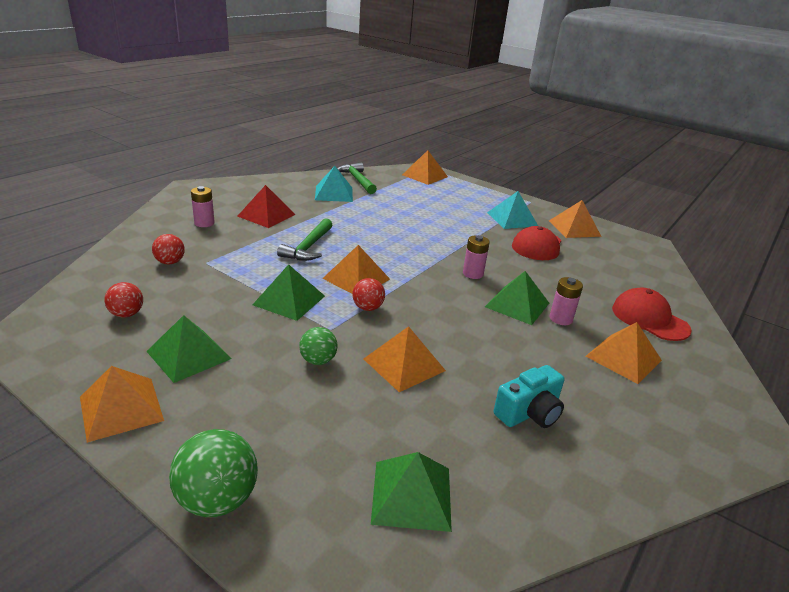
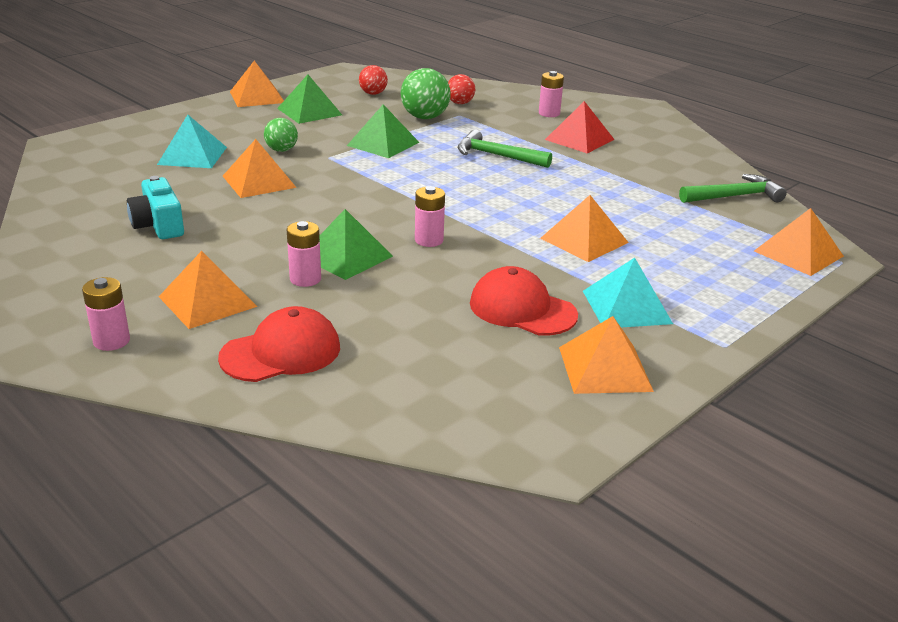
camera: 100 degrees right, 0 degrees up
green ball [169,429,258,517] -> green ball moved to [401,68,451,119]
turquoise pyramid [315,166,353,202] -> turquoise pyramid moved to [157,115,227,168]
orange pyramid [322,245,390,294] -> orange pyramid moved to [540,195,629,262]
red ball [352,278,385,311] -> none
green pyramid [371,452,452,532] -> none
none -> pink battery [82,277,130,351]

